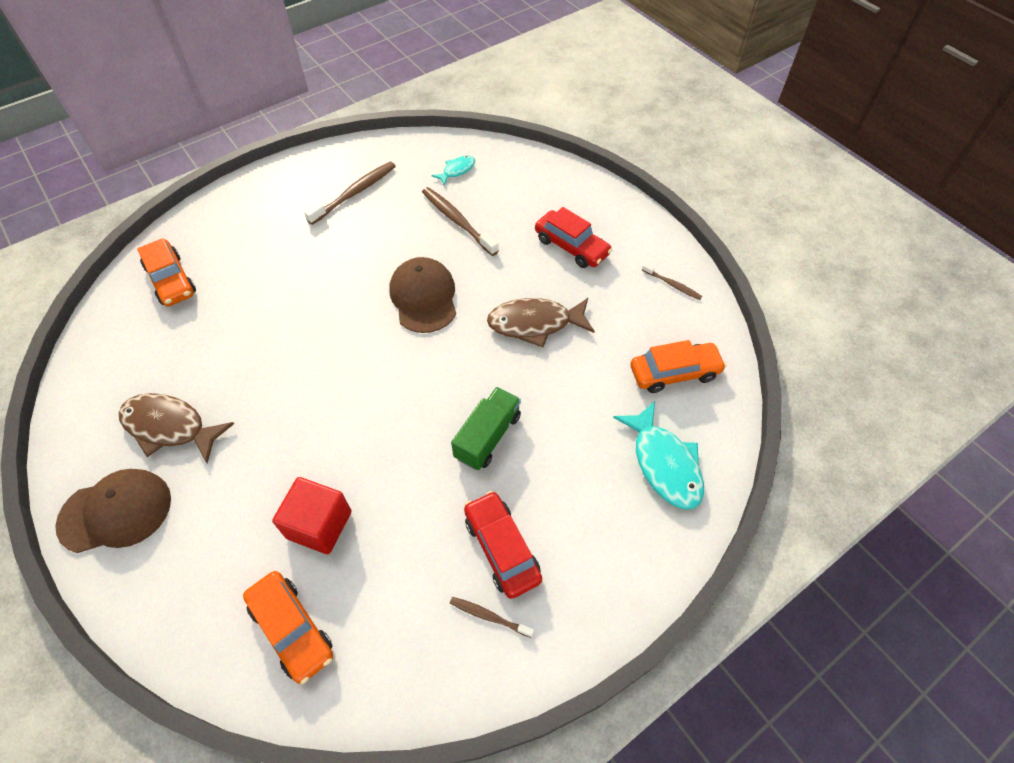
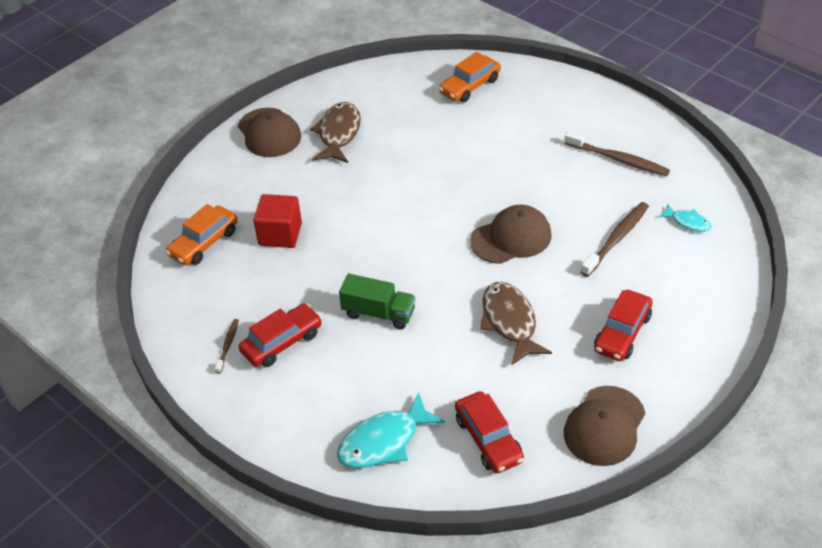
camera: 80 degrees right, 10 degrees down
orange car [630,340,726,393] -> red car [455,391,524,473]
brown toothbrush [642,263,702,300] -> brown cap [564,386,645,466]

